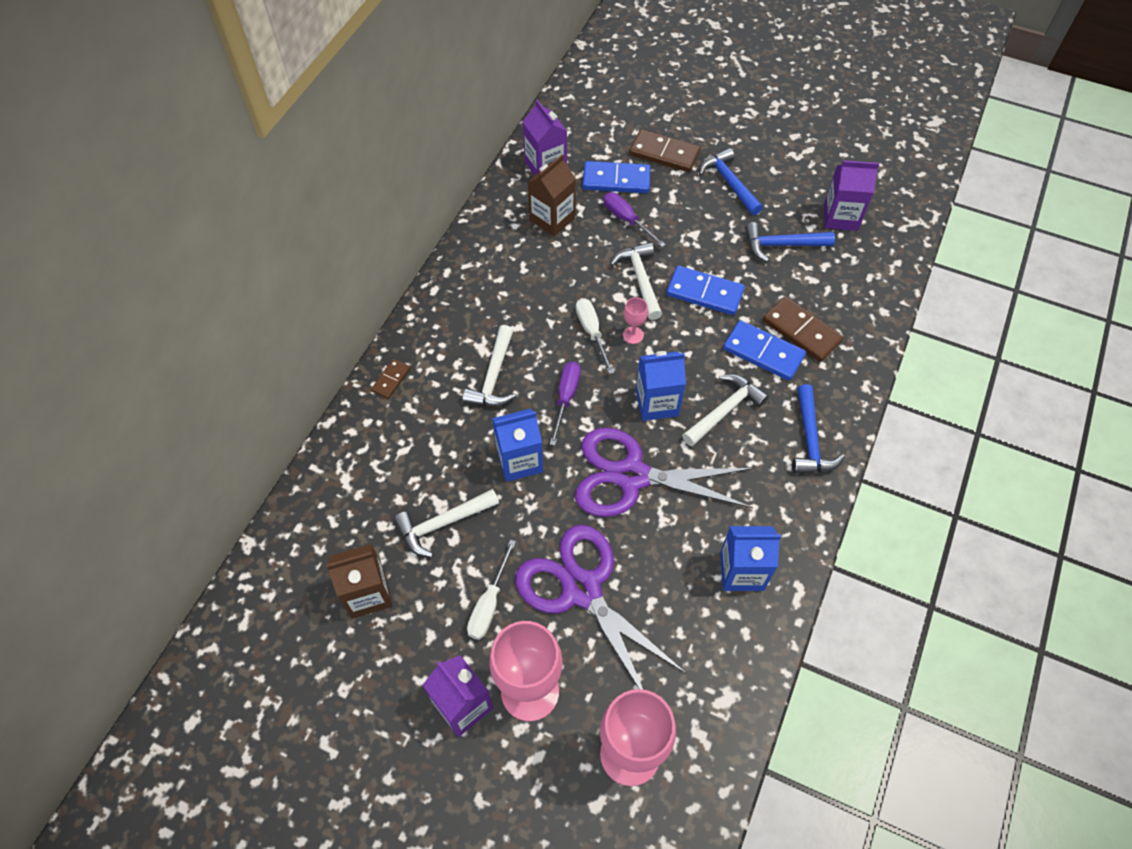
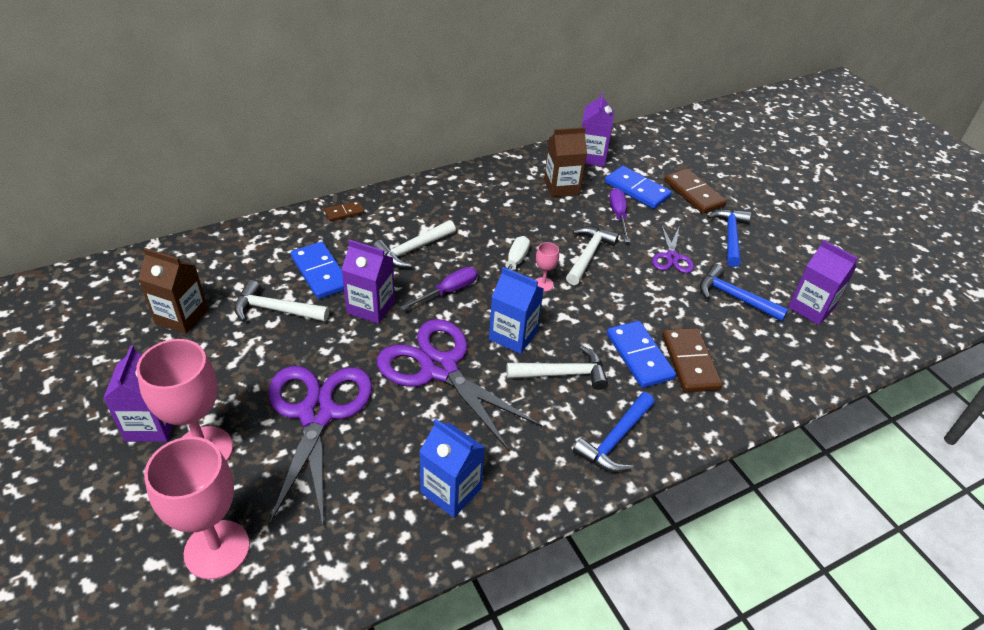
camera: 35 degrees right, 15 degrees down
white screwdriver [467,540,516,640] -> none
blue carton [492,409,543,482] -> purple carton [342,240,395,324]
blue domino [666,266,745,315] -> blue domino moved to [291,242,344,299]
none -> purple scissors [652,224,694,273]

